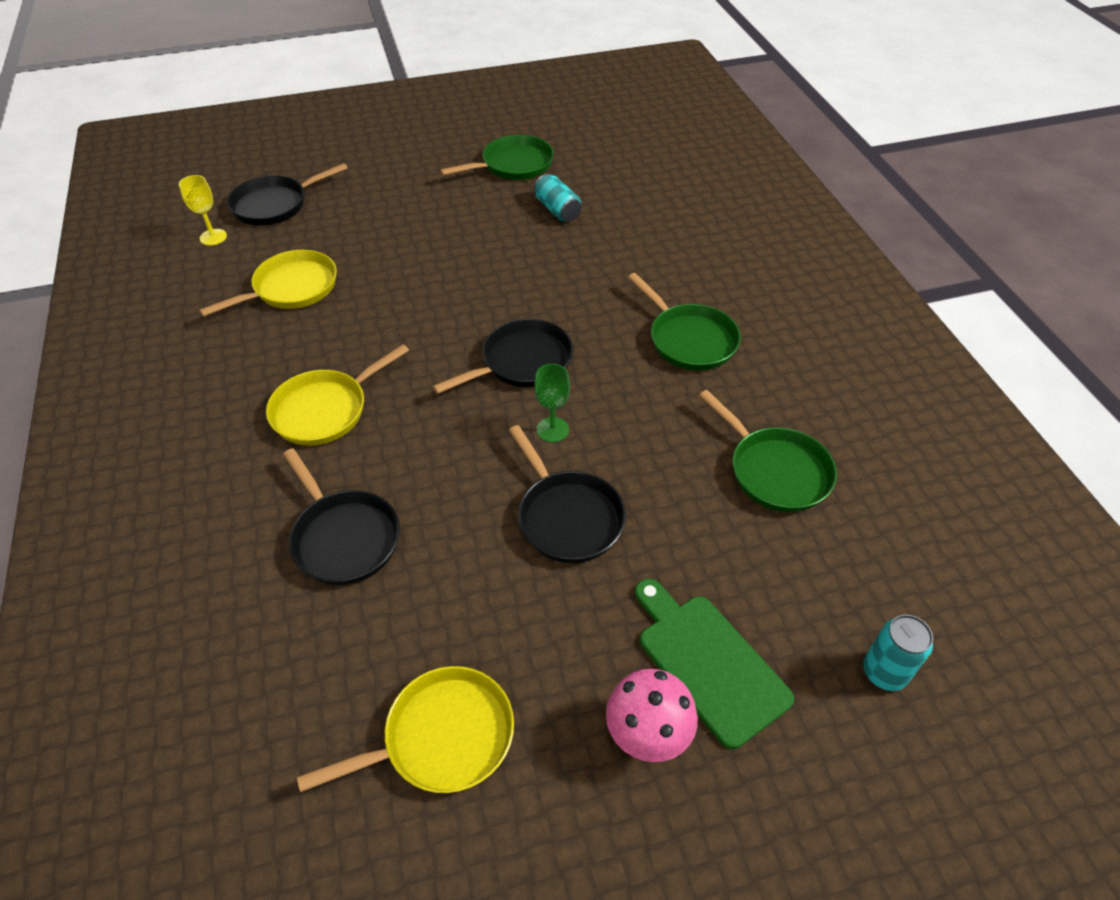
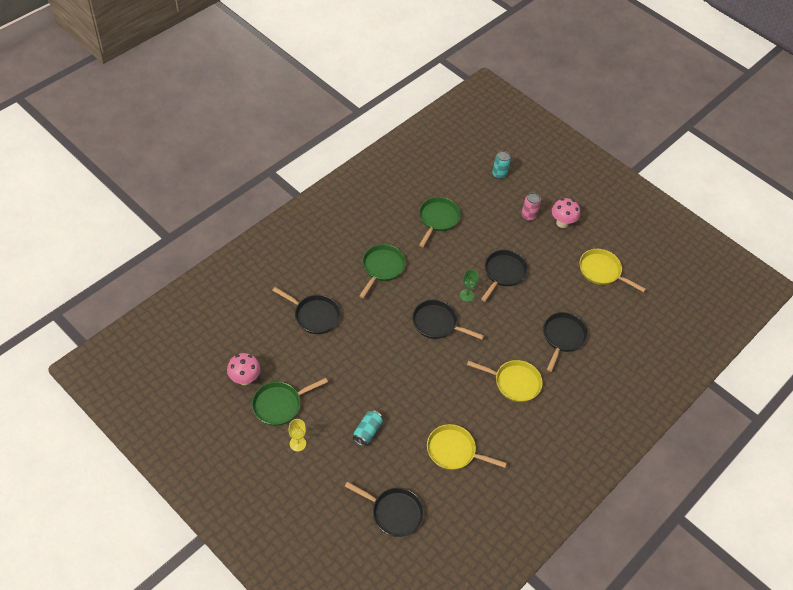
camera: 125 degrees left, 5 degrees up
yellow goblet [179,175,227,245] -> yellow goblet moved to [288,419,306,451]
green pan [440,135,554,180] -> green pan turned 60 degrees counterclockwise [252,378,328,426]
turquoise can [534,174,581,222] -> turquoise can moved to [353,410,383,446]
green cutting board [635,579,794,749] -> pink can [521,192,541,221]
none -> pink mushroom [227,353,261,385]
none -> black pan [272,287,340,334]

